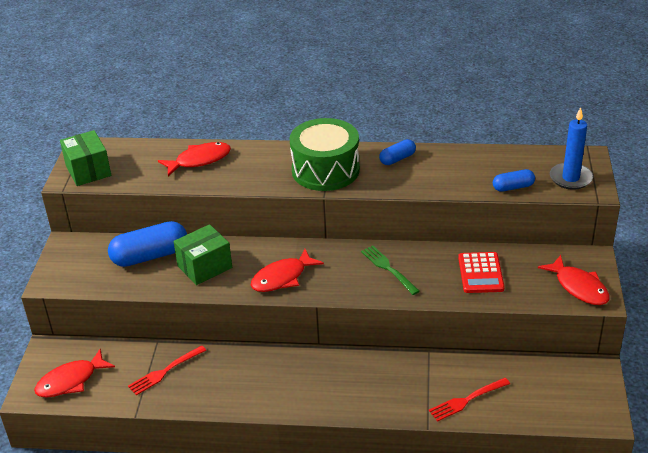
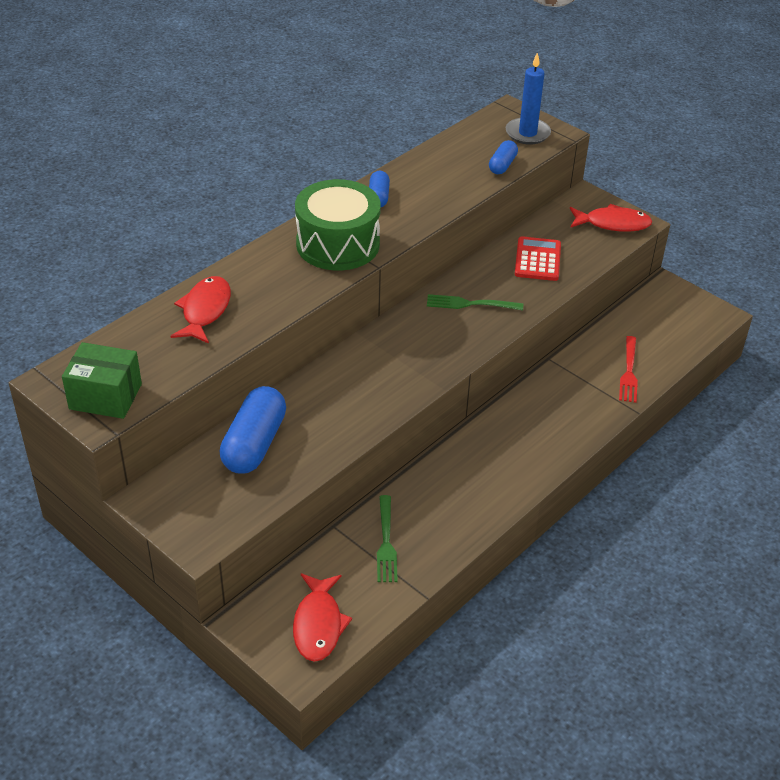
camera: 55 degrees left, 5 degrees up
red fork [128,345,206,395] -> green fork [377,495,398,582]
green box [173,224,232,285] -> none
red fish [251,249,324,292] -> none
red calculator [458,252,505,293] -> red calculator turned 120 degrees counterclockwise [515,236,561,281]

